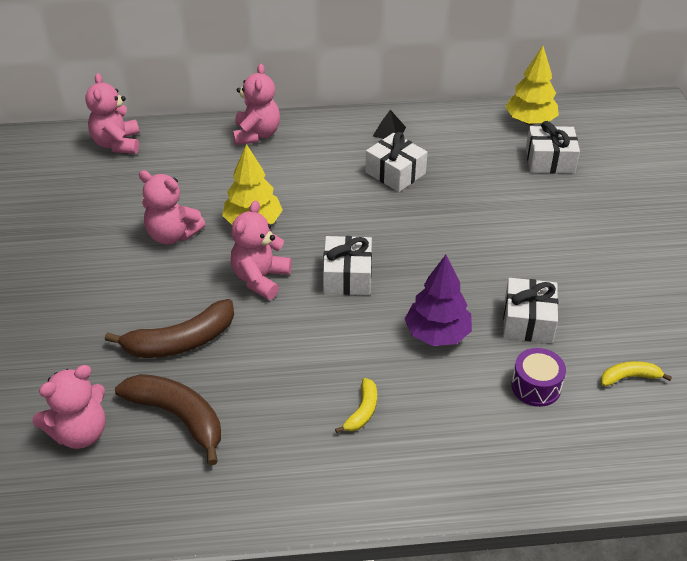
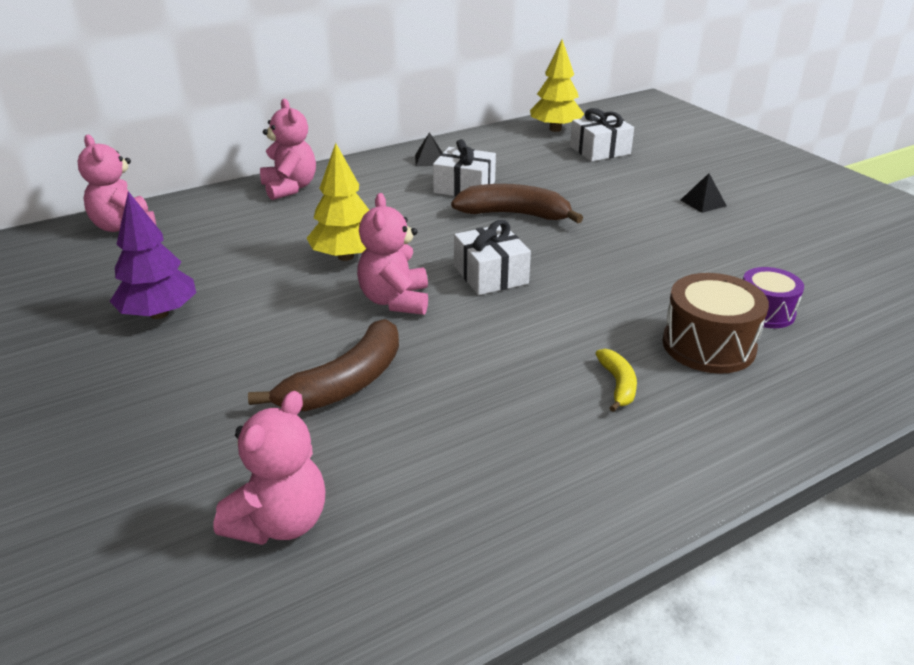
camera: 25 degrees left, 10 degrees down
brown banana [115,374,221,465] -> brown banana moved to [451,184,583,223]
pink teddy bear [139,170,205,244] -> none
purple tree [405,255,472,346] -> purple tree moved to [109,191,196,319]
white gift [503,278,558,343] -> none
yellow banana [601,361,672,386] -> none
none -> brown drum [662,273,769,374]
none -> black pyramid [681,173,727,213]

